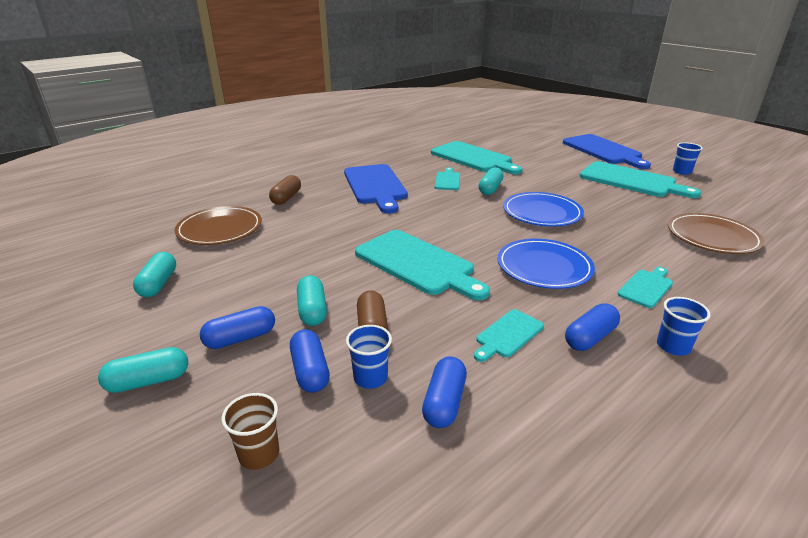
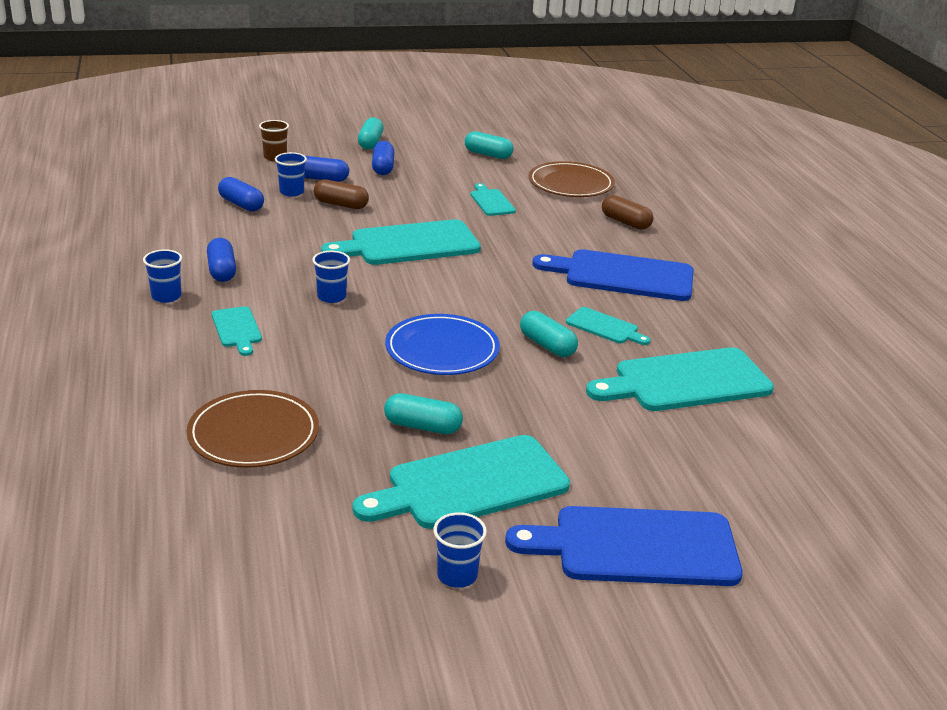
camera: 115 degrees right, 0 degrees up
turquoise capsule [297,275,327,326] -> turquoise capsule moved to [384,393,463,434]
turquoise cutting board [474,309,544,362] -> turquoise cutting board moved to [470,183,516,216]
blue plate [498,239,595,289] -> blue cup [312,251,350,303]

